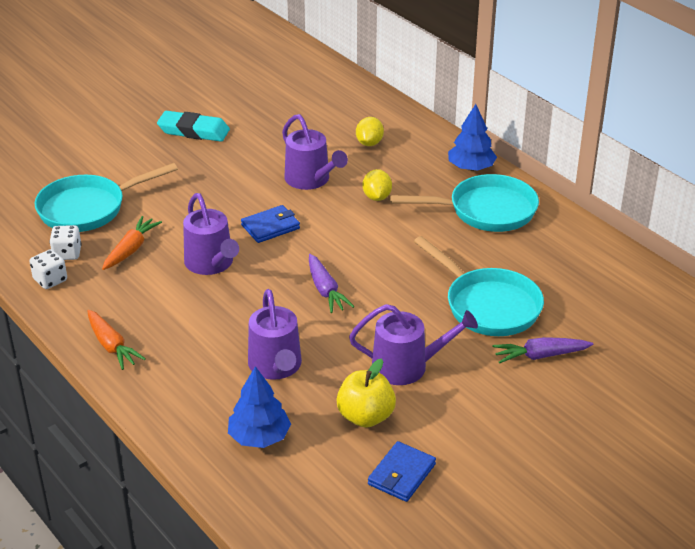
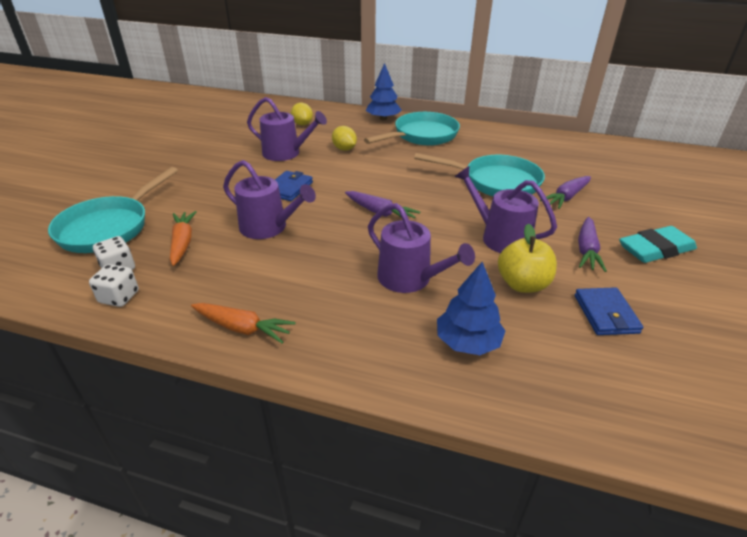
camera: 35 degrees left, 0 degrees up
turquoise eraser [157,111,230,142] -> turquoise eraser moved to [619,226,697,263]
purple watering can [349,304,478,385] -> purple watering can turned 105 degrees counterclockwise [455,166,557,253]
none -> purple carrot [578,217,607,272]

